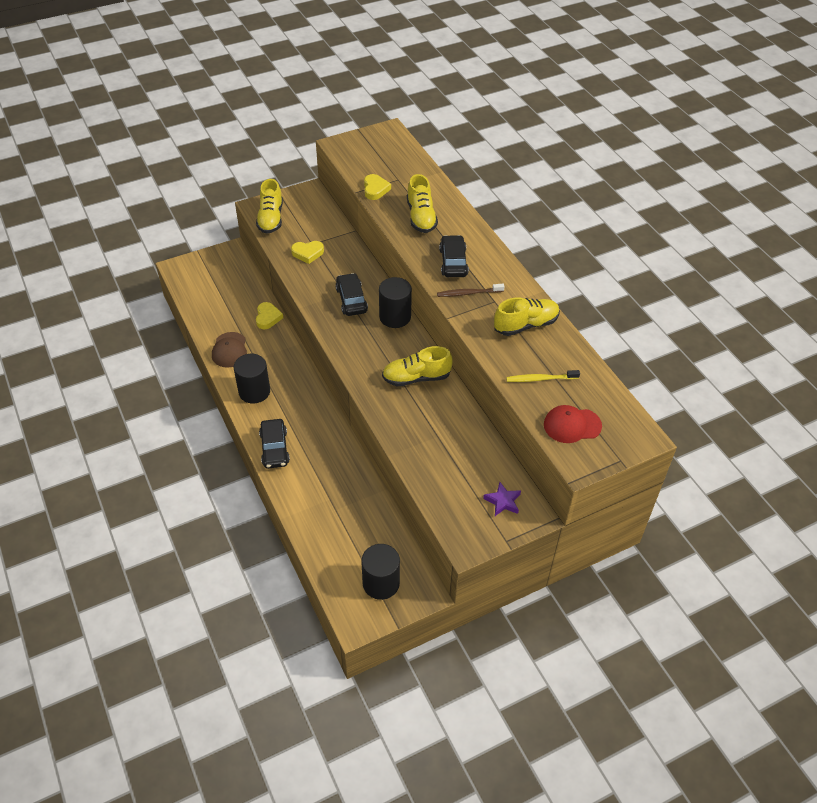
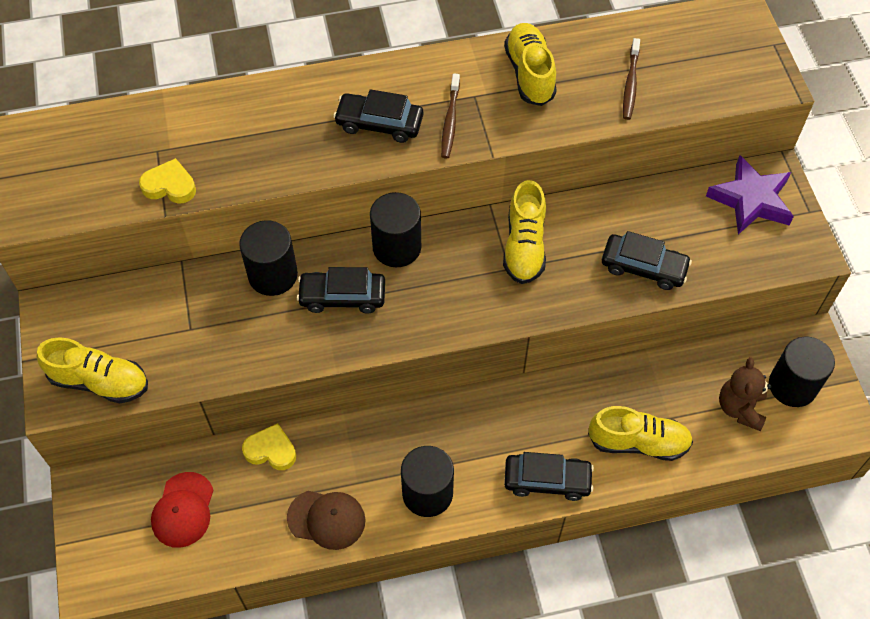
camera: 75 degrees left, 10 degrees up
yellow heart [291,241,324,264] -> none
yellow shoe [407,174,438,233] -> yellow shoe moved to [588,406,693,461]
purple star [483,482,521,516] -> purple star [706,155,794,235], size x1.77
yellow toothbrush [506,370,580,382] -> brown toothbrush [623,38,640,120]
red cap [544,405,602,443] -> red cap moved to [151,472,214,548]
none -> black cylinder [239,220,298,296]
none -> black car [602,231,692,290]
none -> brown teddy bear [719,357,772,431]

